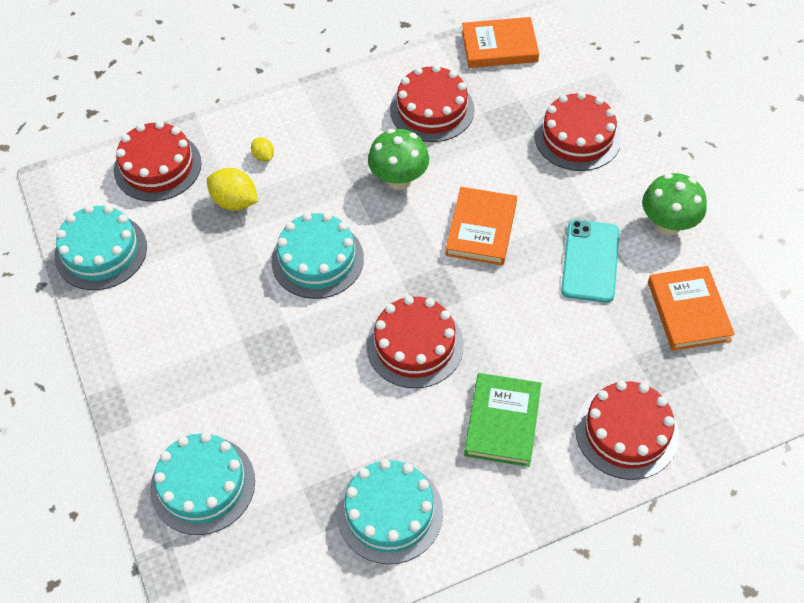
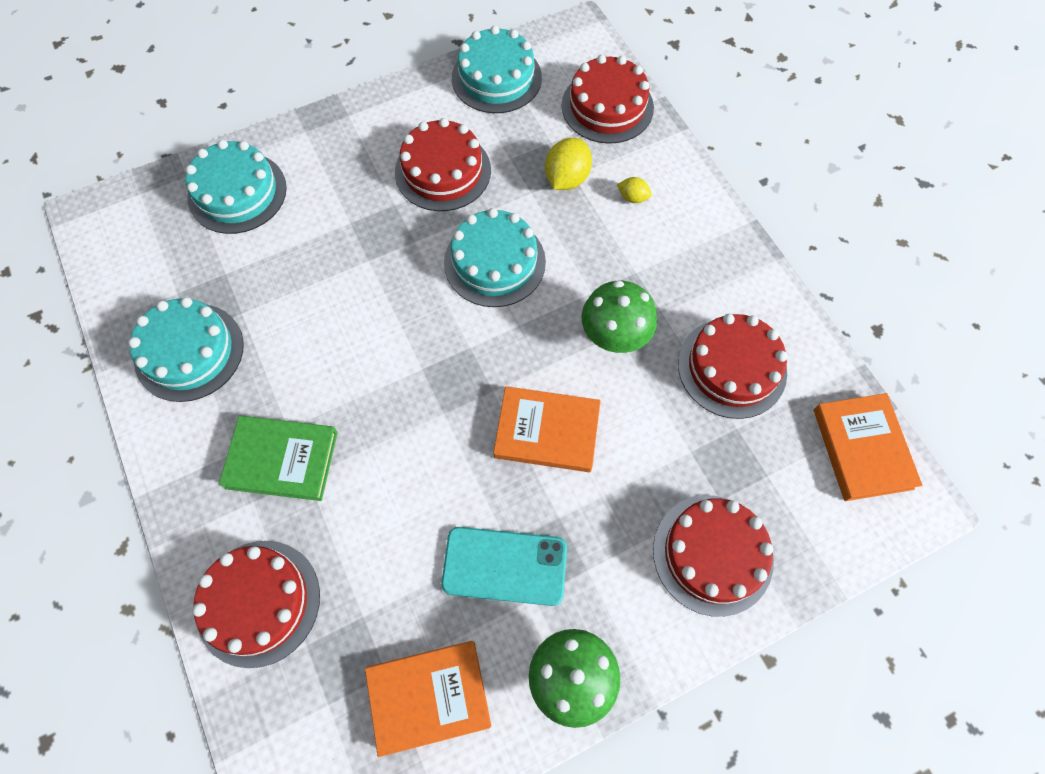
camera: 85 degrees right, 10 degrees up
yellow lemon [251,137,274,162] -> yellow lemon turned 60 degrees clockwise [617,177,652,203]
red cake [366,295,464,388] -> red cake moved to [395,118,491,211]

